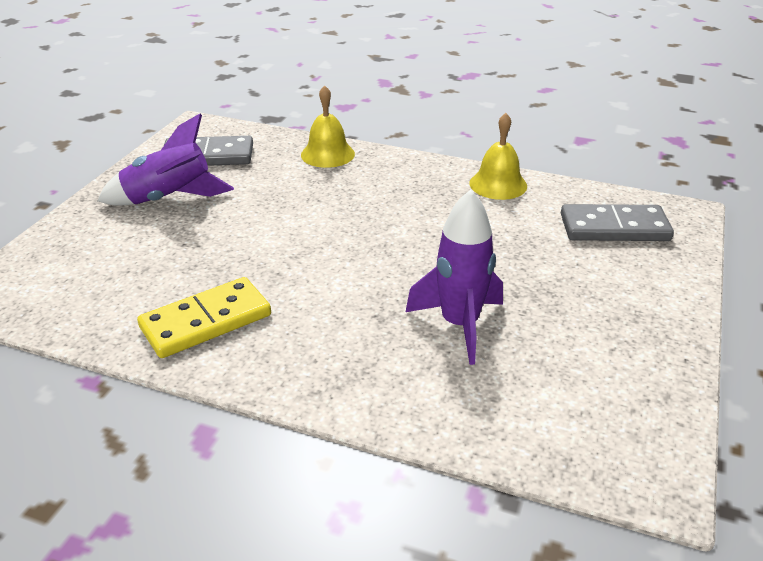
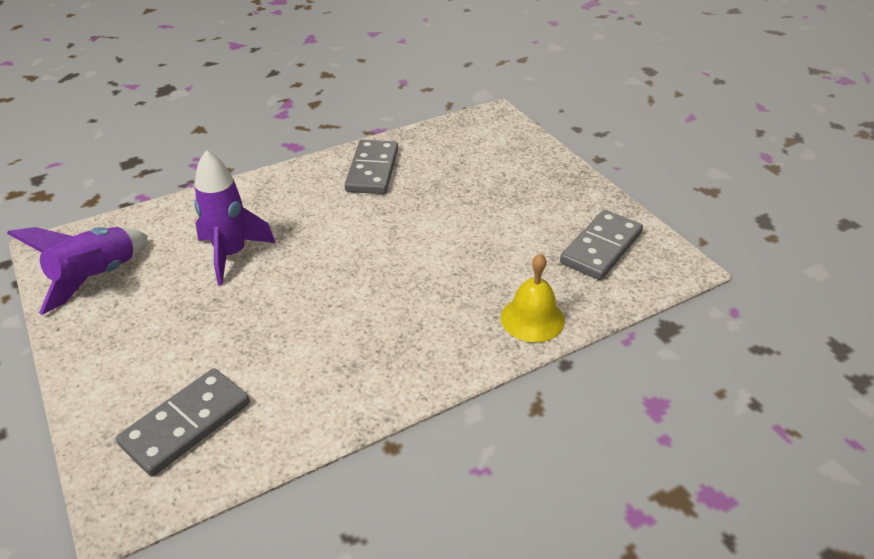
camera: 130 degrees right, 5 degrees up
purple rocket [97,114,234,206] -> purple rocket moved to [7,227,148,315]
yellow domino [137,277,271,358] -> grey domino [345,140,398,194]
yellow bell [470,113,527,200] -> none

